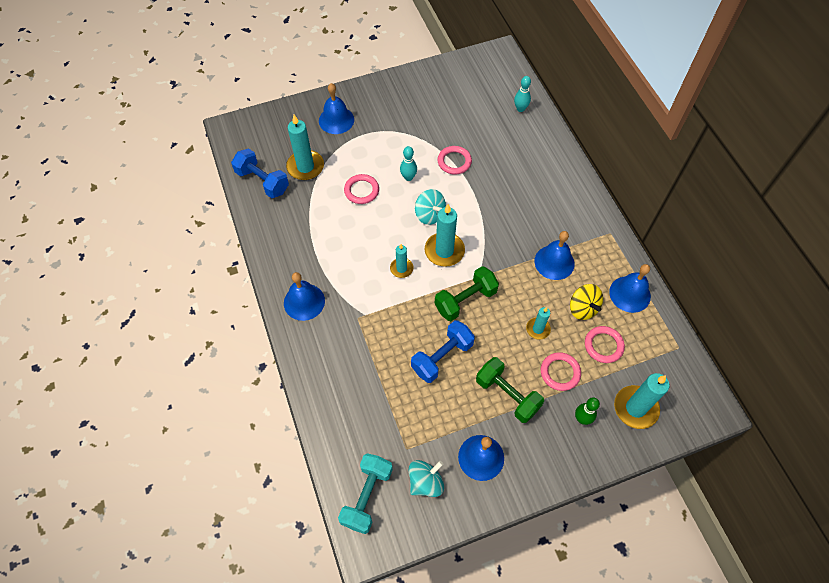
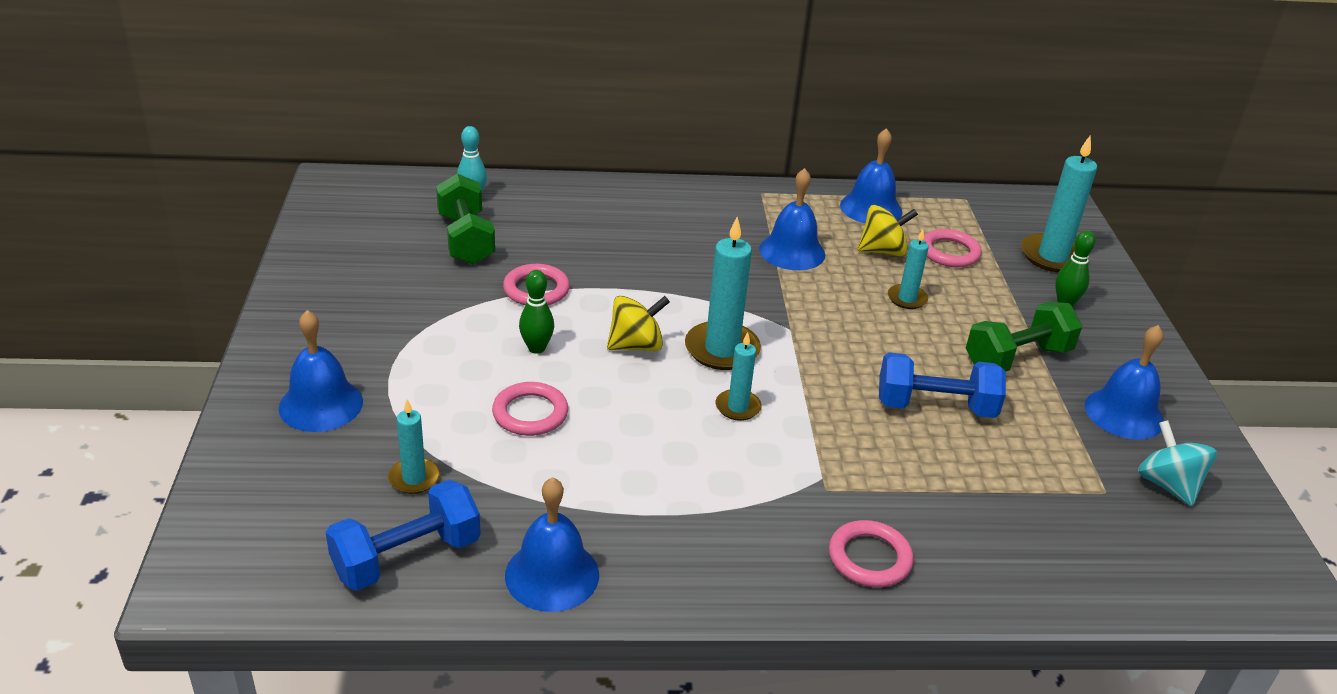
camera: 75 degrees left, 25 degrees down
blue bell [284,272,325,321] -> blue bell moved to [505,477,599,612]
turquoise candle [286,115,324,180] -> turquoise candle [388,399,440,494], size x0.57
turquoise dumbbell [338,453,393,534] -> none
turquoise bowling pin [400,146,417,181] -> green bowling pin [519,270,554,354]
blue dumbbell [411,320,475,383] -> blue dumbbell turned 60 degrees counterclockwise [879,352,1006,418]
turquoise spinning top [415,189,446,225] -> yellow spinning top [607,296,670,351]
green dumbbell [435,266,499,321] -> green dumbbell moved to [436,174,495,265]
pink ring [541,352,581,391] -> pink ring moved to [829,520,914,587]

